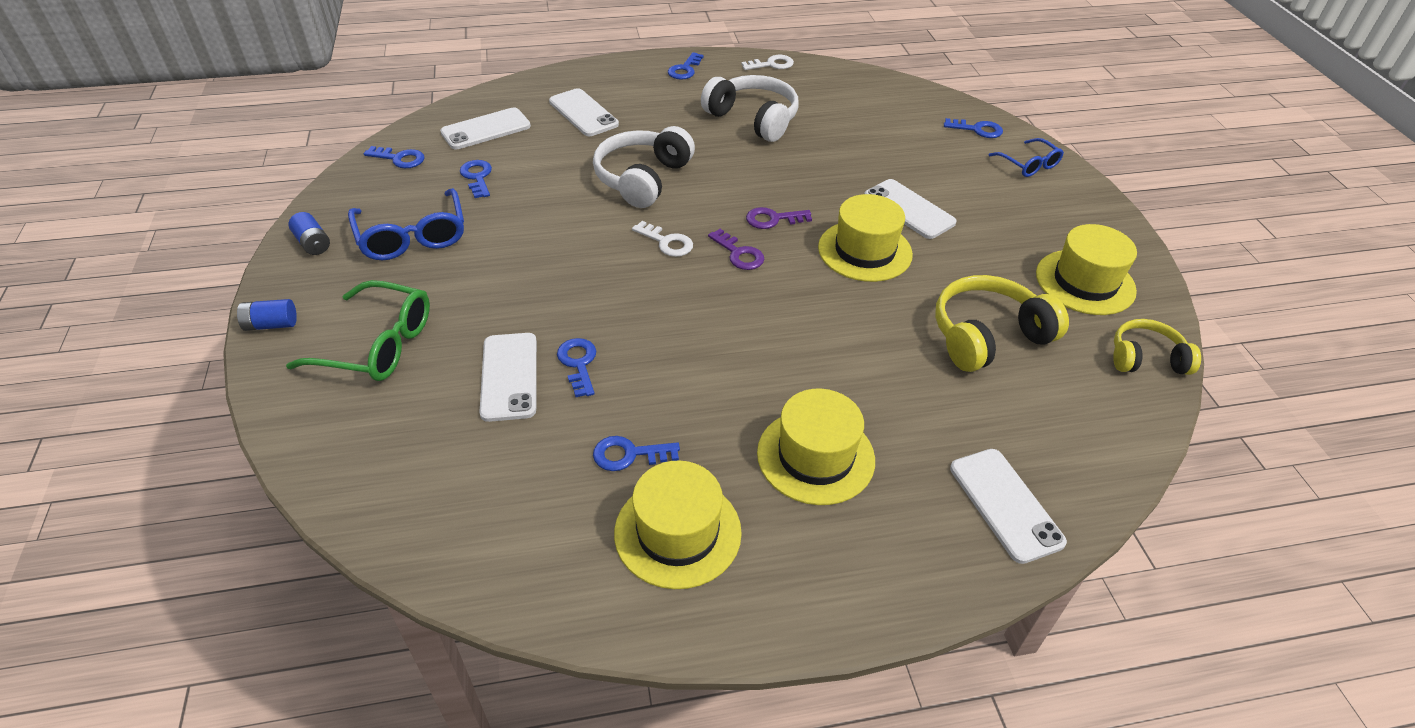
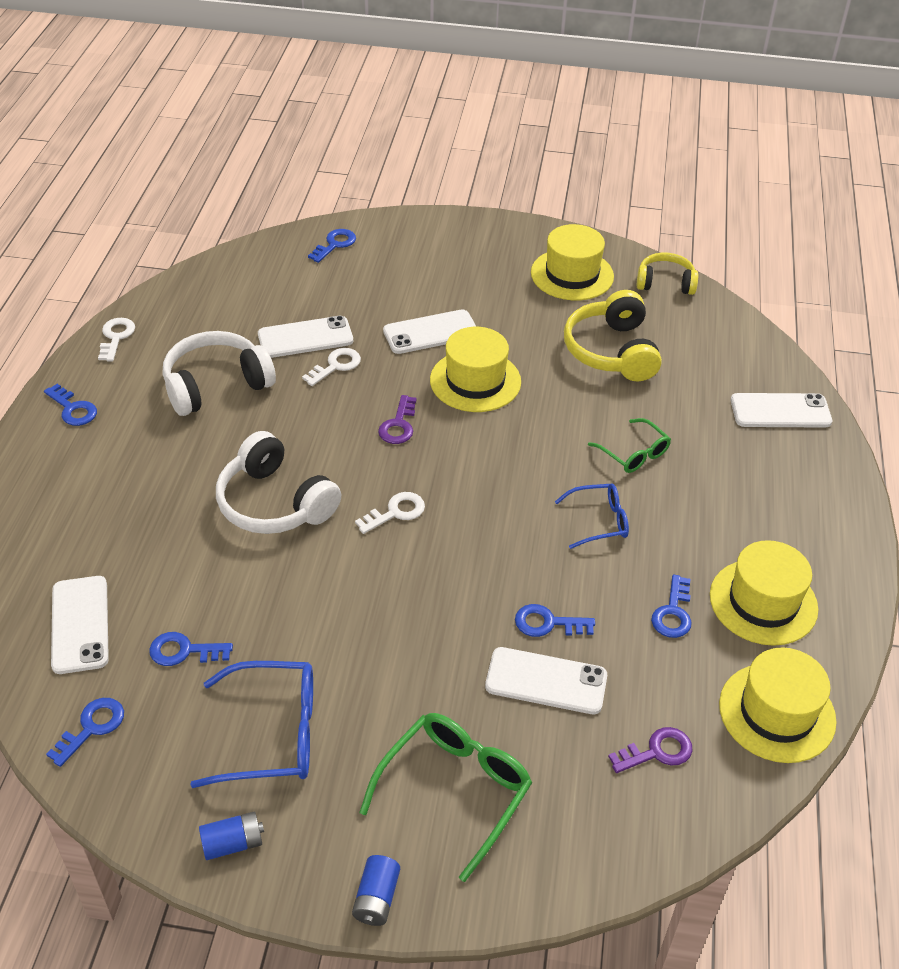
camera: 70 degrees left, 0 degrees up
white phone [549,88,619,136] -> white phone moved to [258,316,353,358]
purple key [708,229,764,270] -> purple key moved to [608,727,692,773]
yellow hat [757,389,875,505] -> yellow hat moved to [719,647,837,763]
blue glasses [989,138,1064,177] -> blue glasses moved to [555,483,629,549]
yellow headphones [1113,319,1201,375] -> yellow headphones turned 75 degrees clockwise [637,253,698,295]
none -> white key [302,348,361,386]
none -> green glasses [588,418,671,473]

